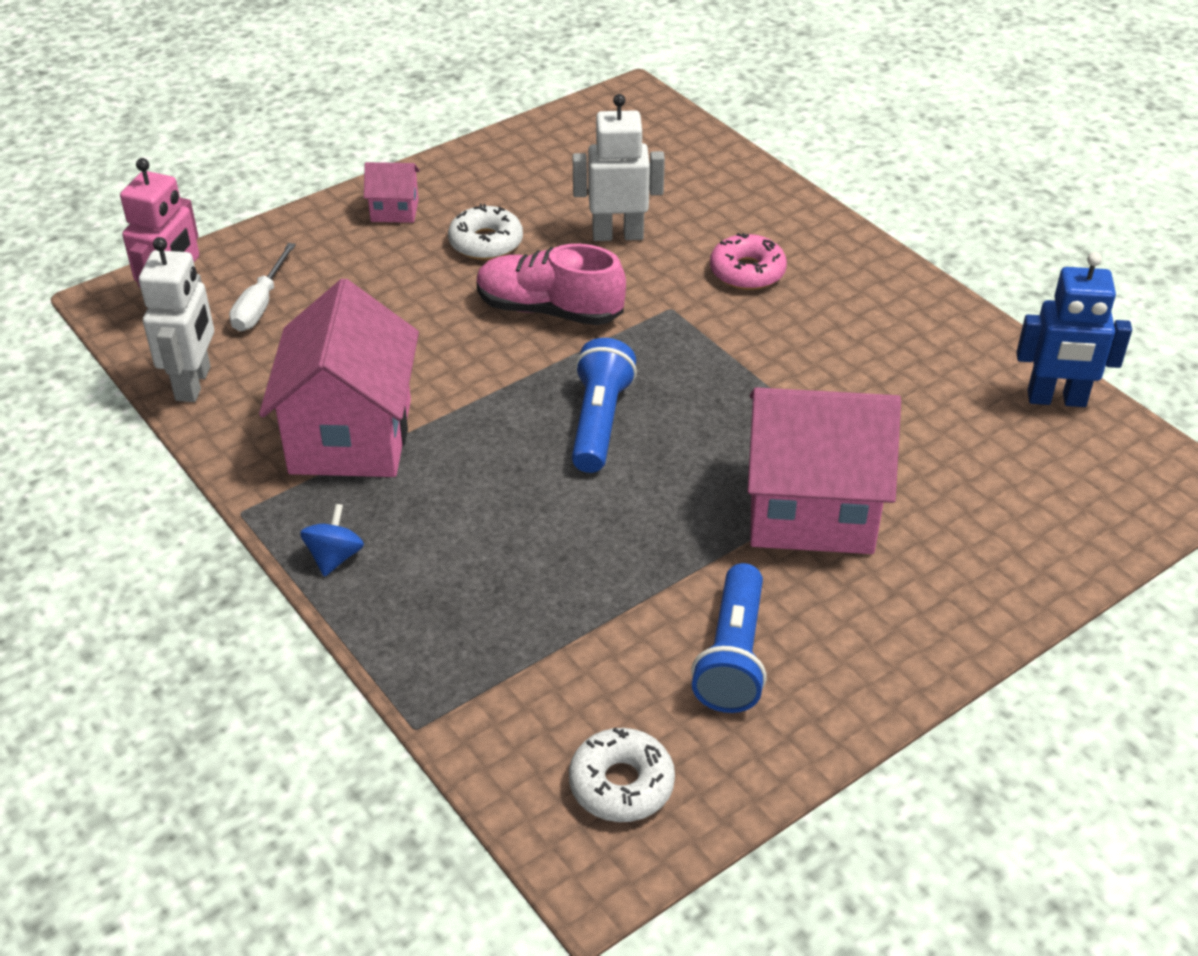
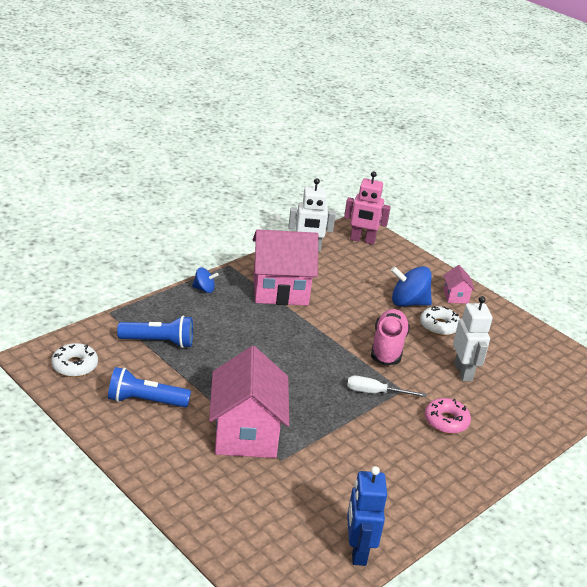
camera: 80 degrees right, 10 degrees down
white screwdriver [229,243,296,331] -> white screwdriver moved to [347,376,426,397]
blue flashlight [572,338,637,473] -> blue flashlight moved to [117,316,193,348]
none -> blue spinning top [391,266,432,307]

